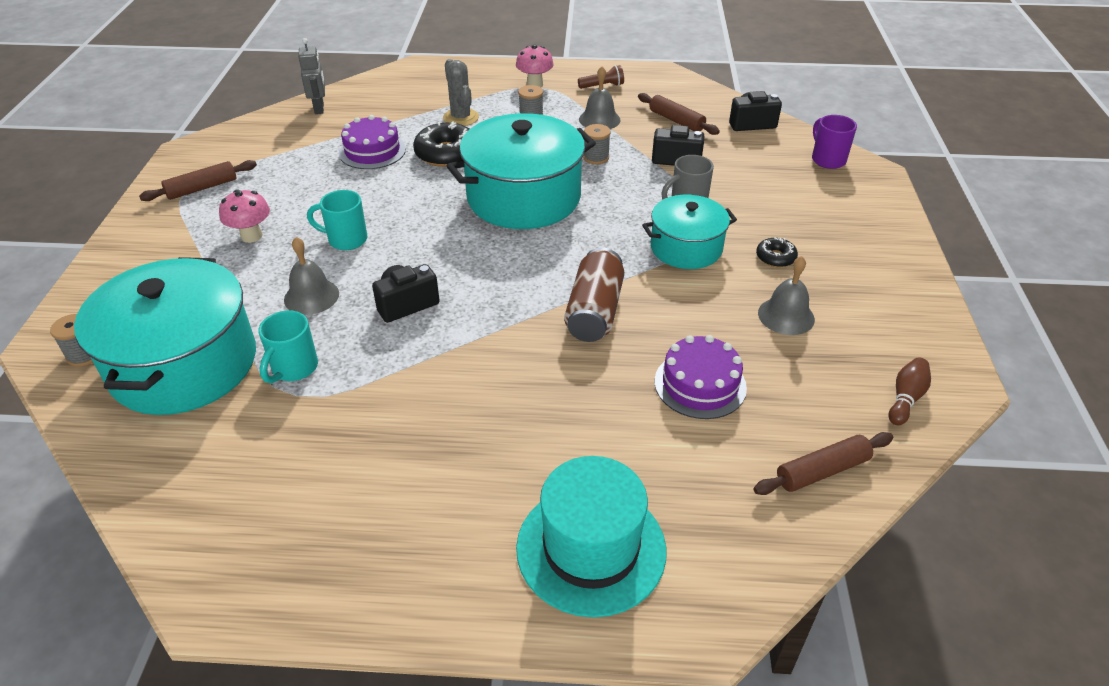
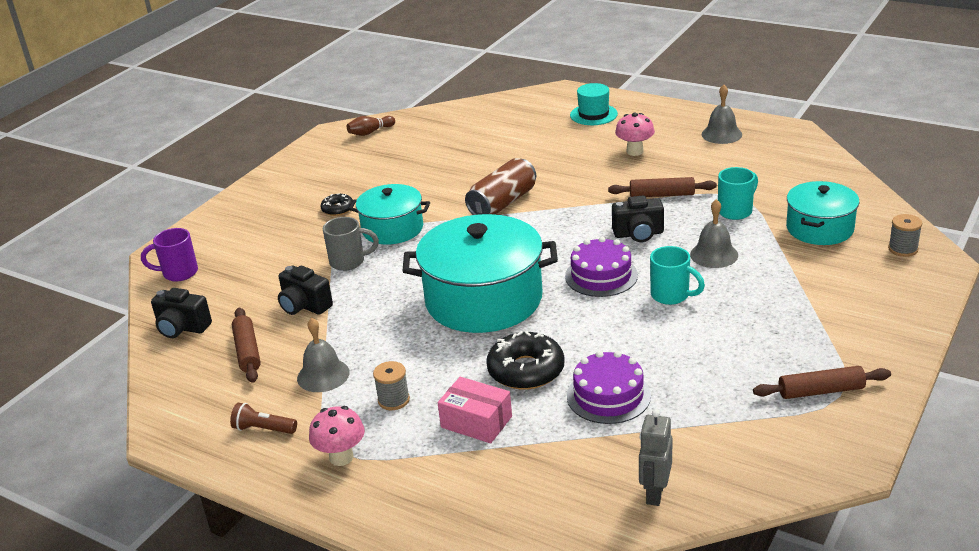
camera: 150 degrees left, 10 degrees down
turquoise pot [74,257,256,415] -> turquoise pot [786,181,859,245], size x0.59
pink mushroom [219,189,270,243] -> pink mushroom moved to [615,113,655,156]
grey cactus [443,59,479,126] -> pink box [438,377,512,443]
turquoise hat [516,456,666,618] -> turquoise hat [570,83,618,125], size x0.60
grey spool [583,124,611,164] -> none
purple cake [655,335,747,419] -> purple cake moved to [565,237,638,297]
brown rolling pin [754,432,893,495] -> brown rolling pin moved to [608,177,717,197]
grey bell [758,256,815,335] -> grey bell moved to [702,85,742,144]
purple mug [812,115,857,169] -> purple mug turned 75 degrees clockwise [141,228,198,282]

